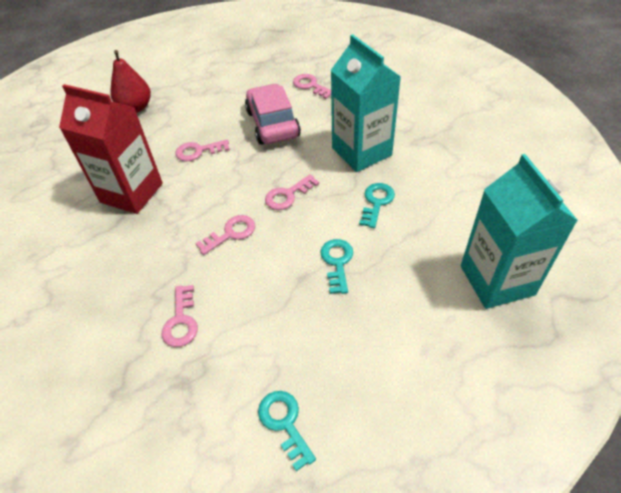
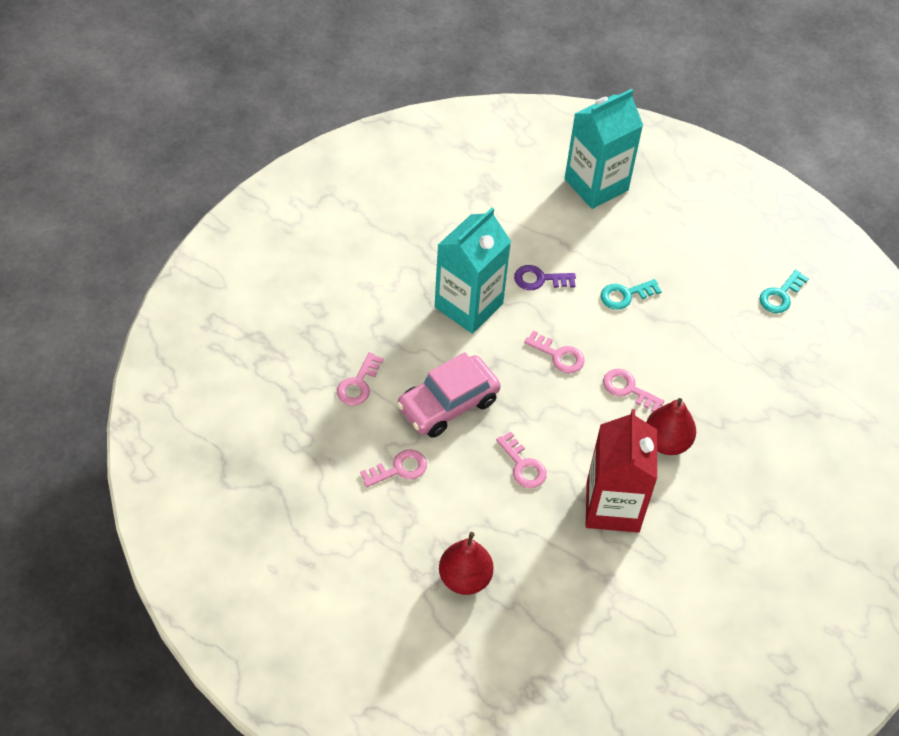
camera: 115 degrees left, 5 degrees up
pink key [162,285,198,347] -> pink key moved to [360,449,427,487]
turquoise key [359,183,395,228] -> purple key [514,265,576,290]
none -> red pear [646,398,696,455]

